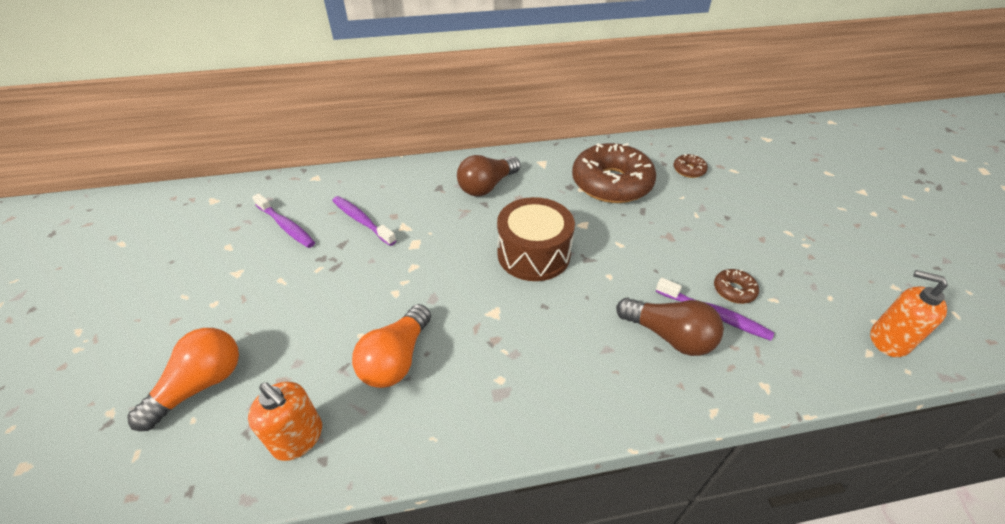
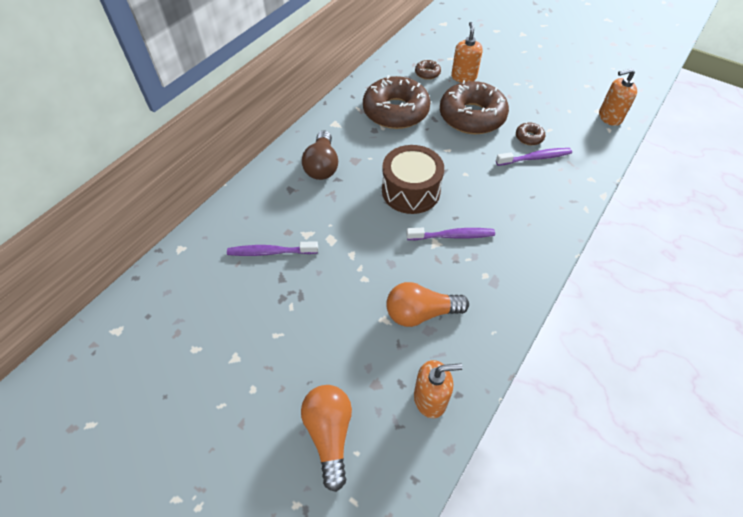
camera: 45 degrees left, 10 degrees up
purple toothbrush [252,193,315,248] -> purple toothbrush moved to [406,228,495,240]
orange light bulb [352,304,431,388] -> orange light bulb turned 105 degrees clockwise [386,282,469,327]
brown light bulb [616,298,724,356] -> none
none -> brown donut [440,80,509,134]
none -> orange soap dispenser [451,22,483,83]

